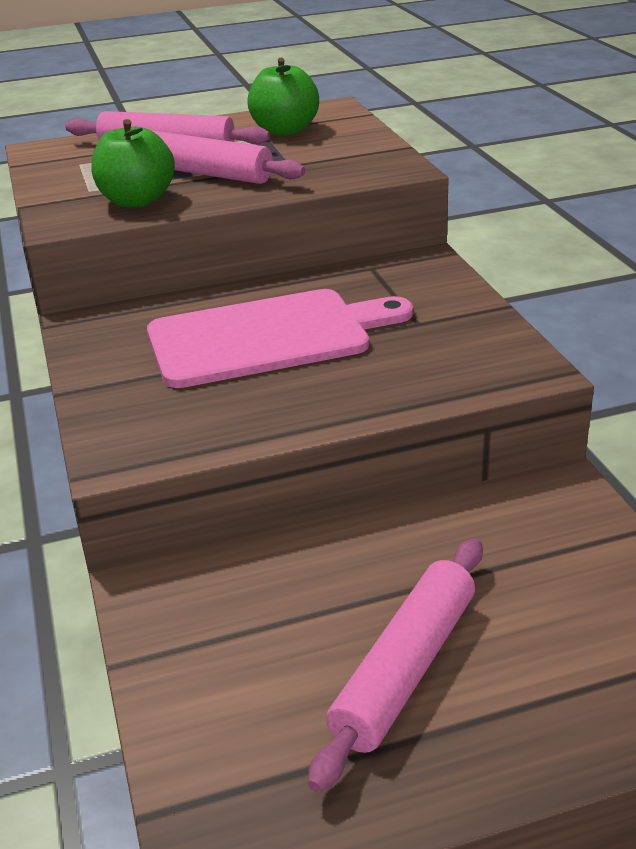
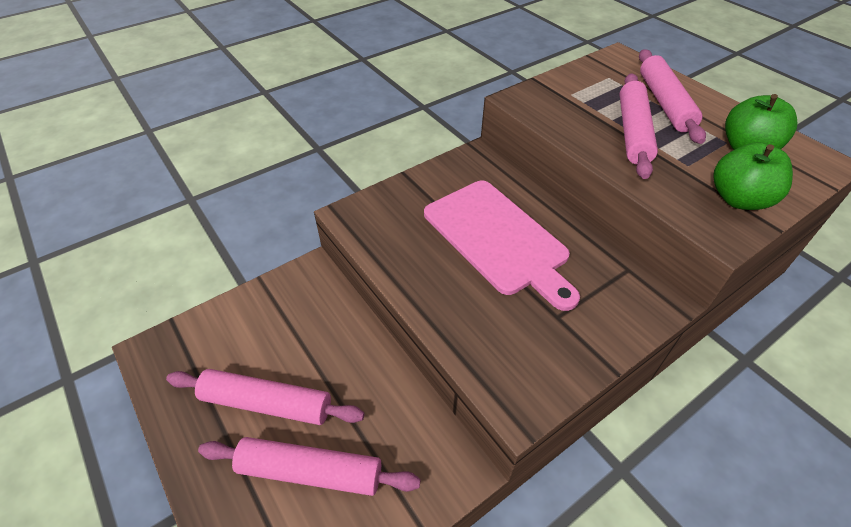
camera: 70 degrees right, 15 degrees up
green apple [91,119,175,208] -> green apple moved to [713,142,793,210]
none -> pink rolling pin [198,437,421,496]

